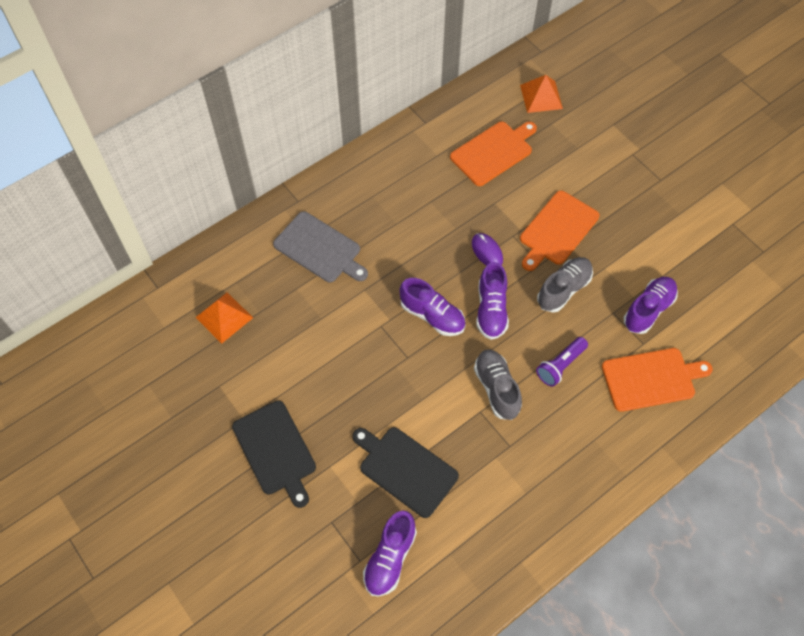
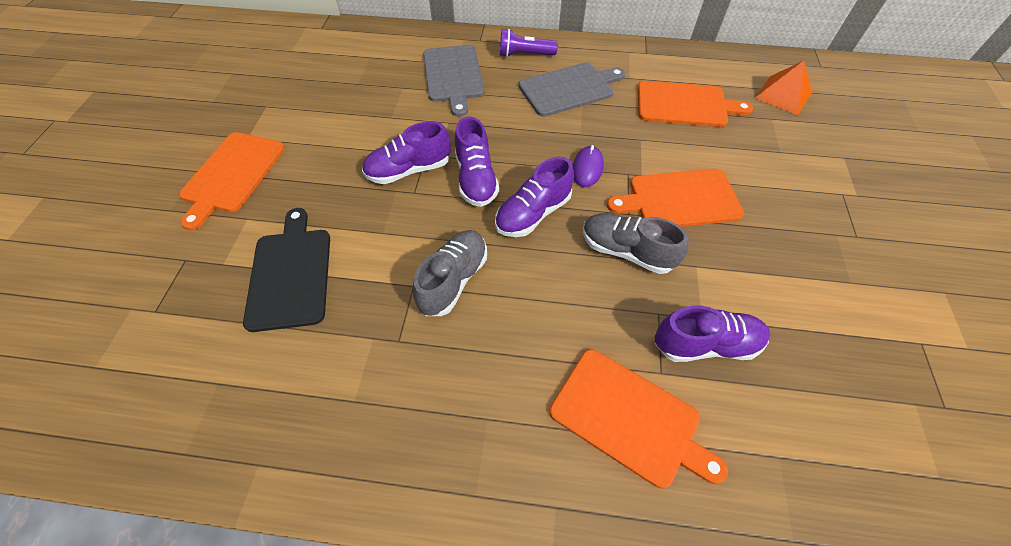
camera: 45 degrees right, 5 degrees down
orange pyramid [195,292,253,344] -> none
black cutting board [232,400,316,508] -> orange cutting board [179,132,285,230]
purple shoe [363,510,417,597] -> purple shoe moved to [362,121,451,184]
purple flashlight [536,337,588,387] -> purple flashlight moved to [500,29,558,57]
grey shoe [537,257,593,312] -> grey shoe turned 150 degrees counterclockwise [583,213,689,274]
none -> grey cutting board [519,62,625,117]

